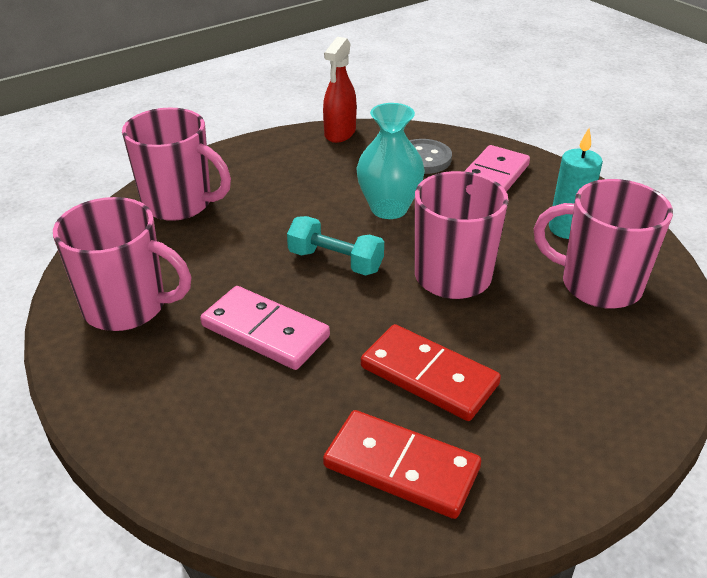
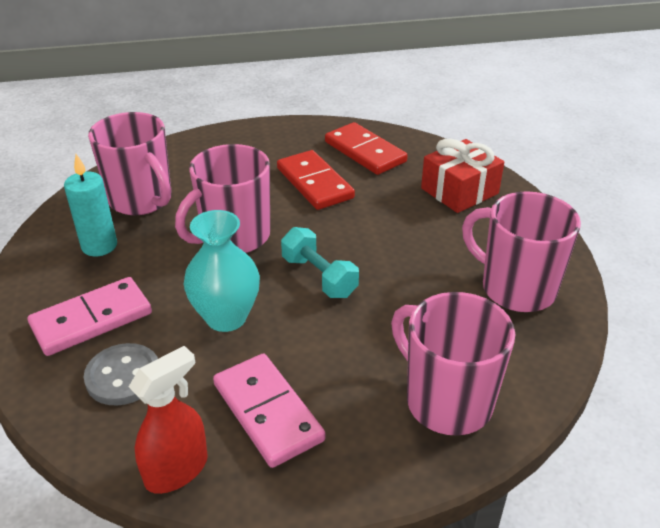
camera: 155 degrees left, 0 degrees up
pink domino [200,286,330,370] -> pink domino moved to [213,353,325,468]
none -> red gift [421,139,504,213]

